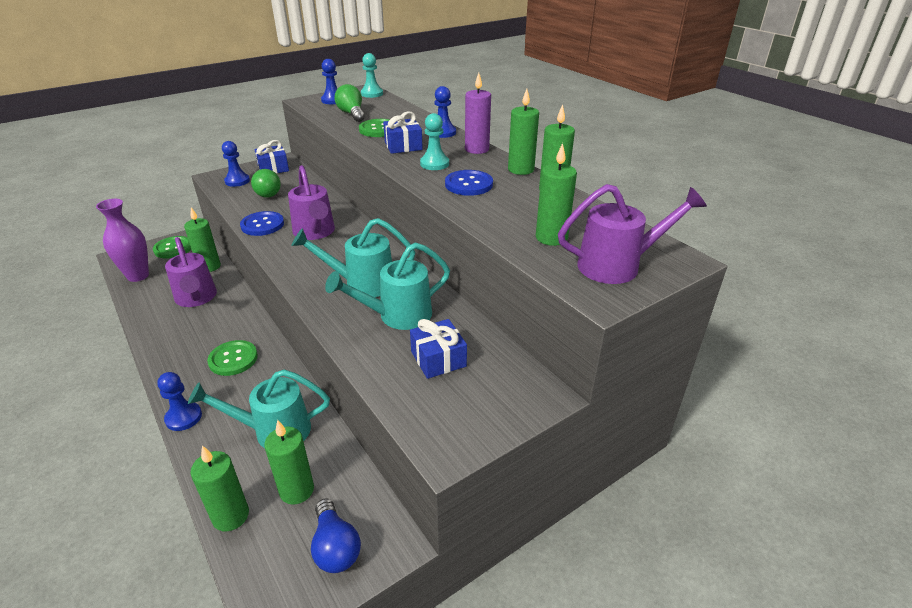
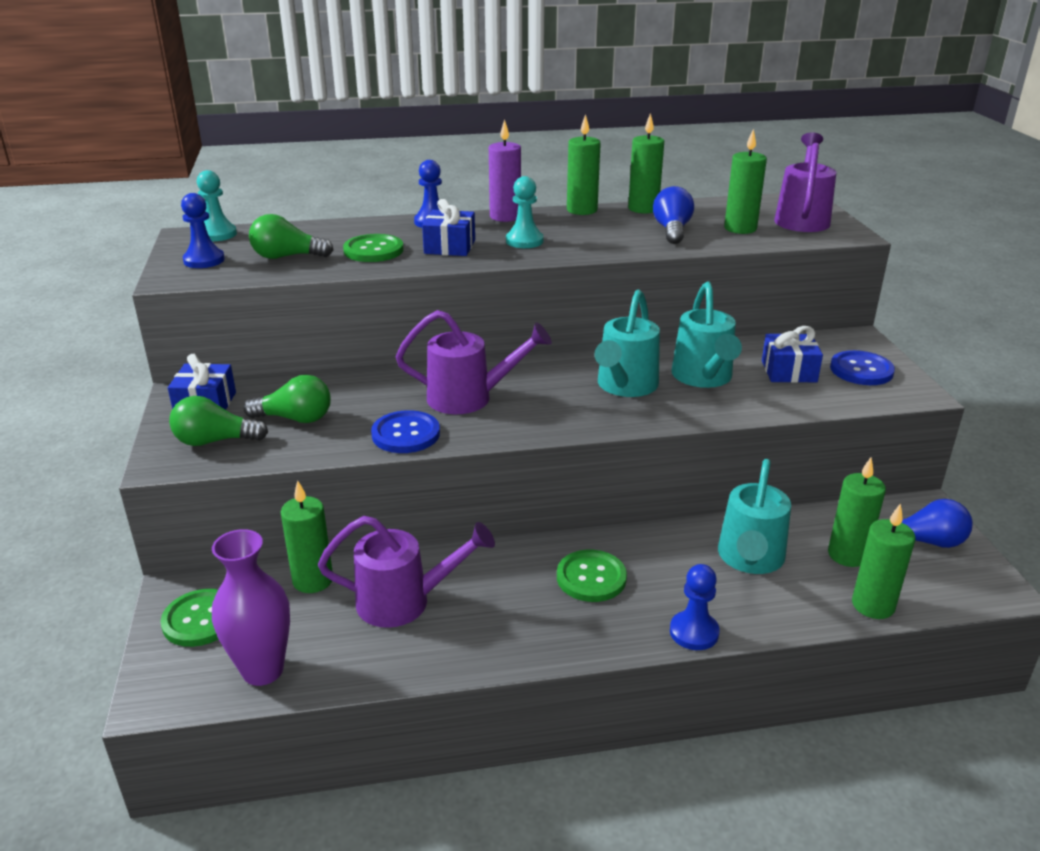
camera: 65 degrees left, 5 degrees down
blue pawn [222,141,250,187] -> green light bulb [169,396,268,446]
blue button [445,170,493,196] -> blue button moved to [830,350,895,385]
none -> blue light bulb [653,186,694,244]

